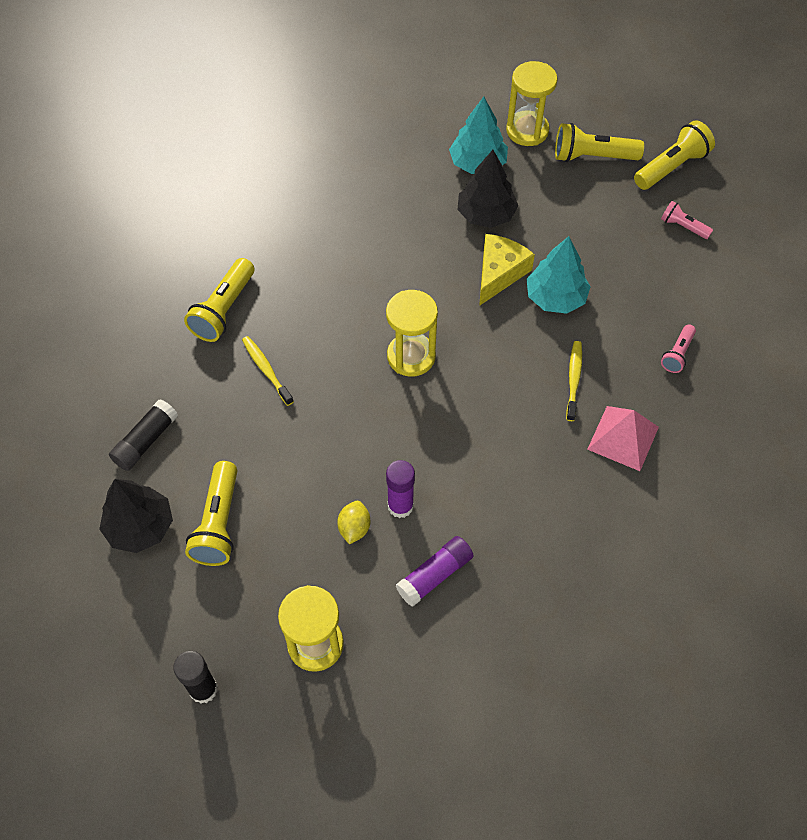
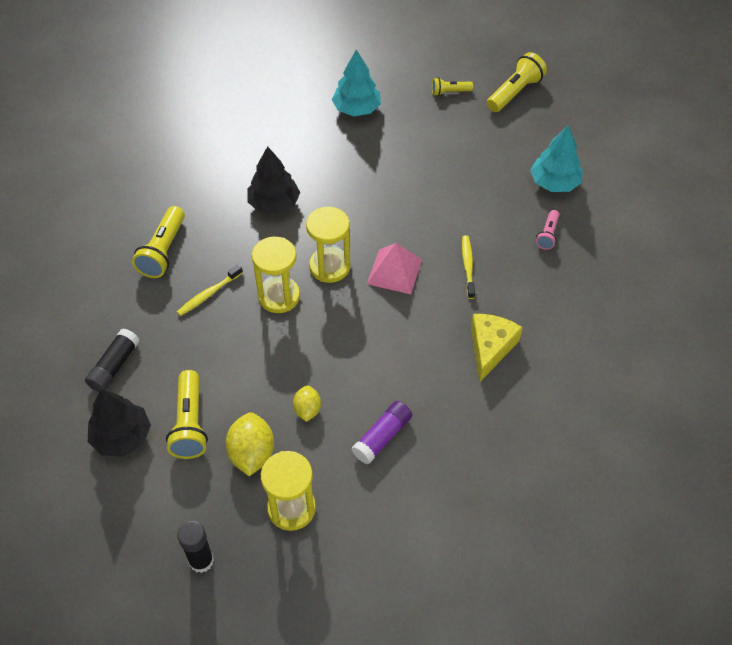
camera: 10 degrees left, 5 degrees down
yellow toothbrush [242,336,294,406] -> yellow toothbrush turned 90 degrees counterclockwise [177,265,243,316]
purple glue stick [386,460,415,518] -> none
black tree [457,150,518,228] -> black tree moved to [247,146,300,214]
yellow cheese [479,234,535,306] -> yellow cheese moved to [471,314,523,382]
yellow hourglass [506,61,558,146] -> yellow hourglass moved to [252,237,300,313]
turquoise tree [527,236,591,314] -> turquoise tree moved to [530,125,583,192]
yellow flashlight [555,123,644,162] -> yellow flashlight [432,77,473,96], size x0.57
pink pyramid [587,406,659,471] -> pink pyramid moved to [367,243,422,294]
pink flashlight [661,201,713,239] -> none
none -> yellow lemon [225,413,274,476]

